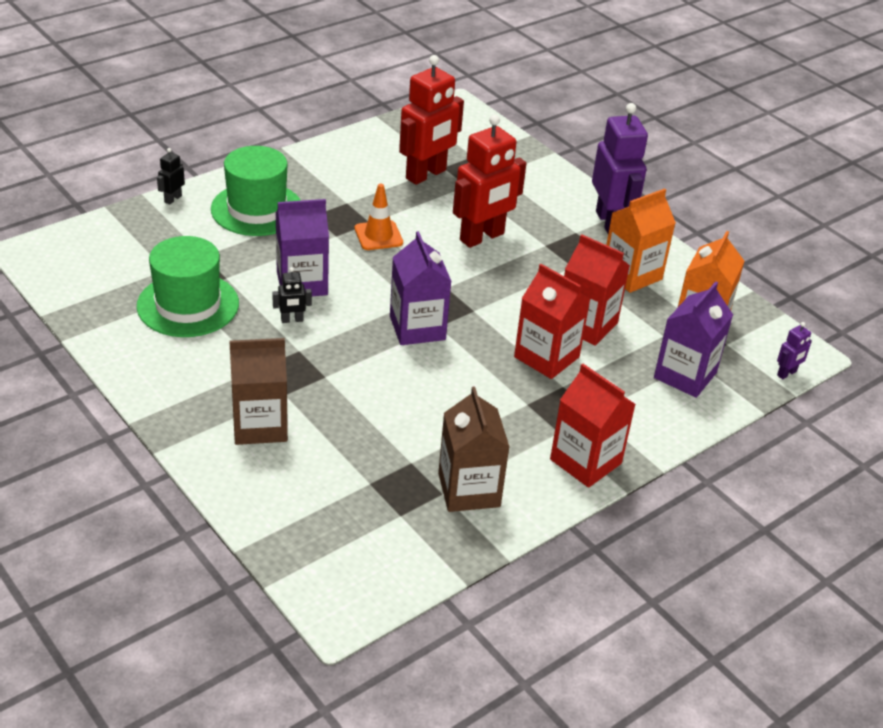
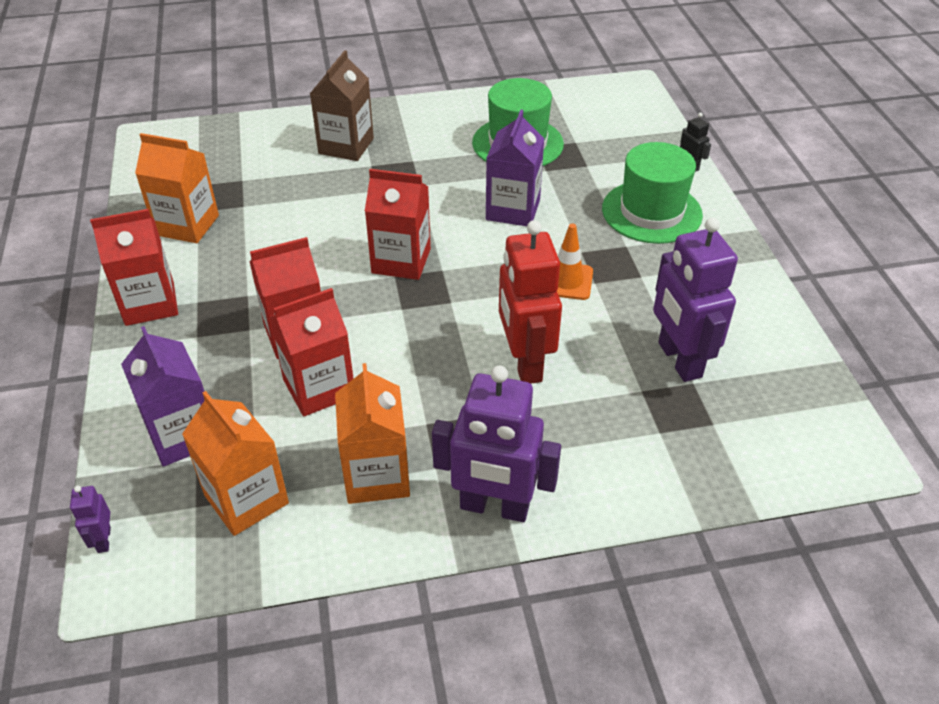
camera: 120 degrees right, 5 degrees up
black robot [272,267,312,323] -> none
purple carton [390,231,452,345] -> red carton [365,169,431,280]
red robot [399,55,464,185] -> purple robot [653,218,738,382]
brown carton [438,386,510,512] -> orange carton [135,133,219,243]

